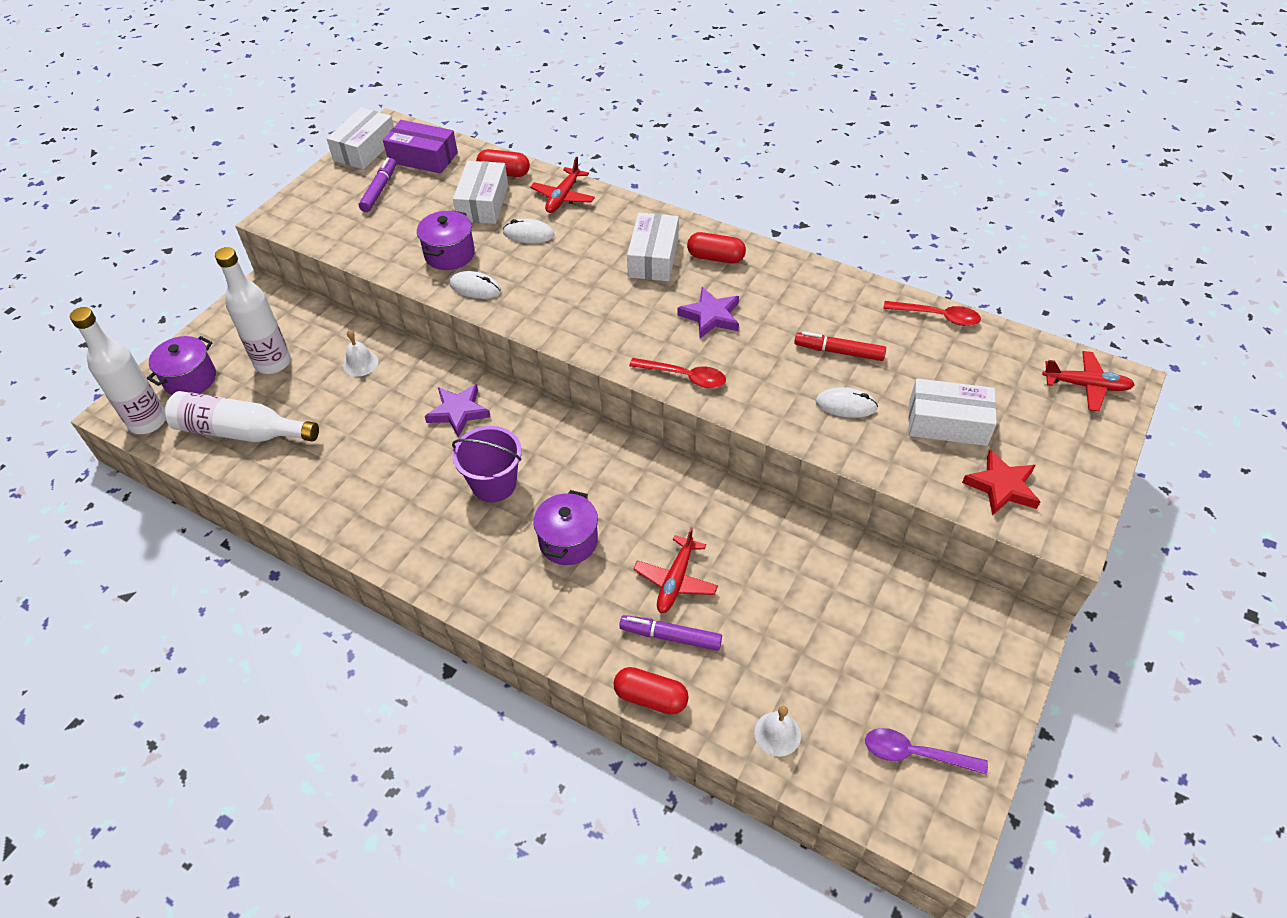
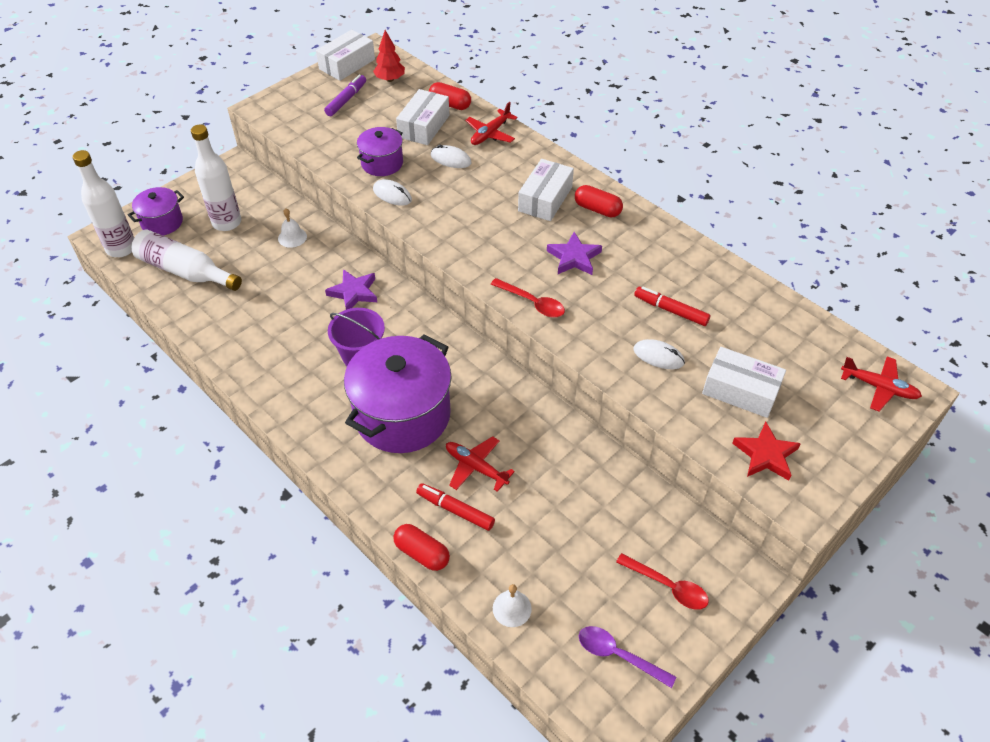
camera: 15 degrees right, 0 degrees up
purple box [383,120,458,174] -> red tree [373,30,405,82]
purple pot [533,490,598,565] -> purple pot [344,335,451,453], size x1.96
purple marker [619,615,722,651] -> red marker [416,483,495,531]
red plane [633,527,718,613] -> red plane turned 90 degrees clockwise [446,436,515,492]
red spoon [883,301,981,326] -> red spoon moved to [616,553,709,610]

